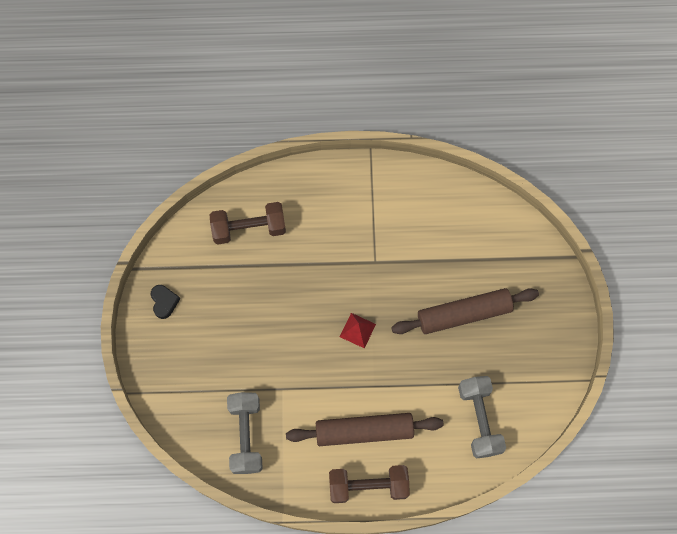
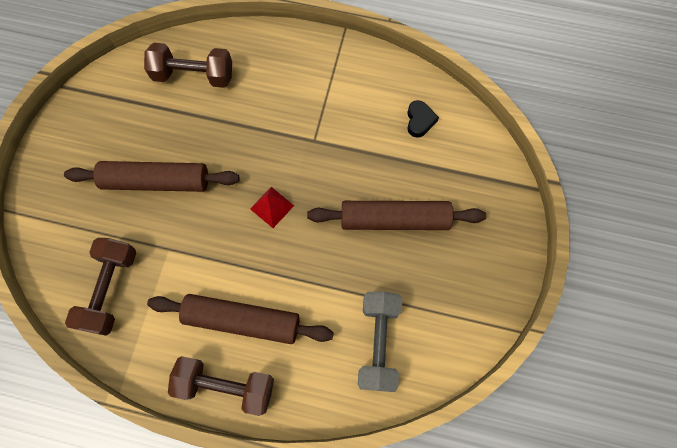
camera: 15 degrees right, 0 degrees up
black heart [151,285,180,319] -> black heart moved to [407,100,439,138]
grey dumbbell [227,392,263,474] -> brown dumbbell [65,238,136,336]
none -> brown rolling pin [64,161,240,192]

